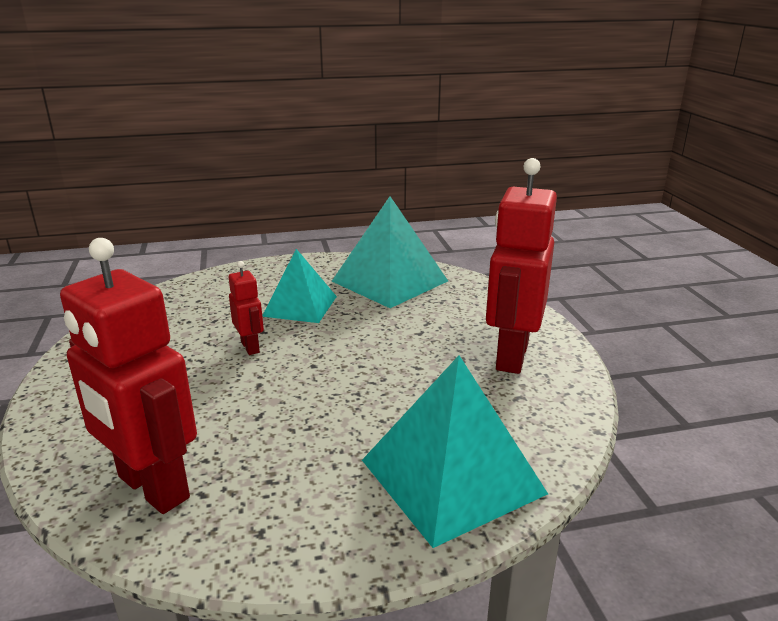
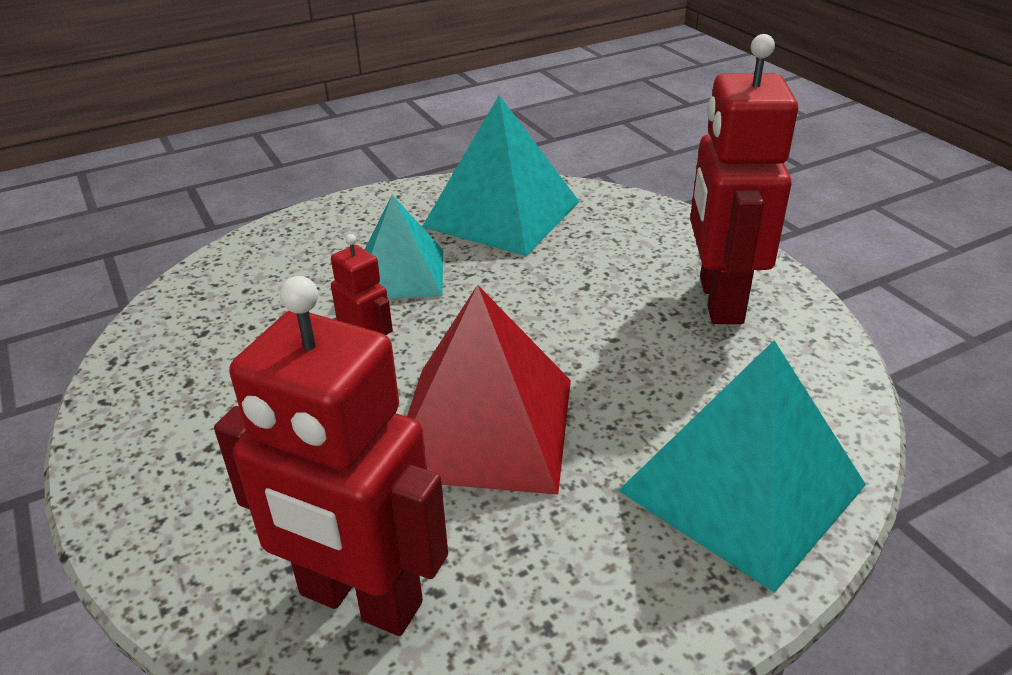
camera: 15 degrees left, 10 degrees up
none -> red pyramid [407,285,571,495]

